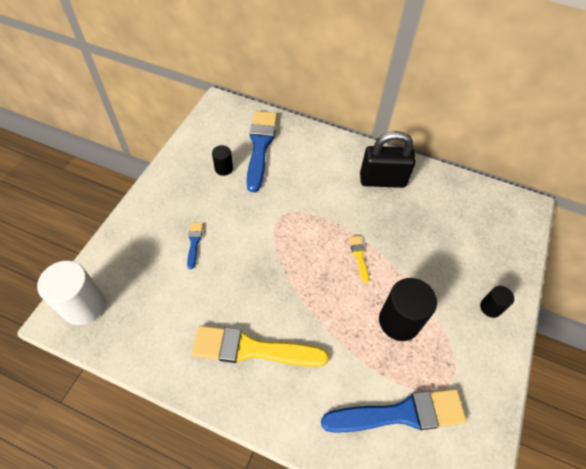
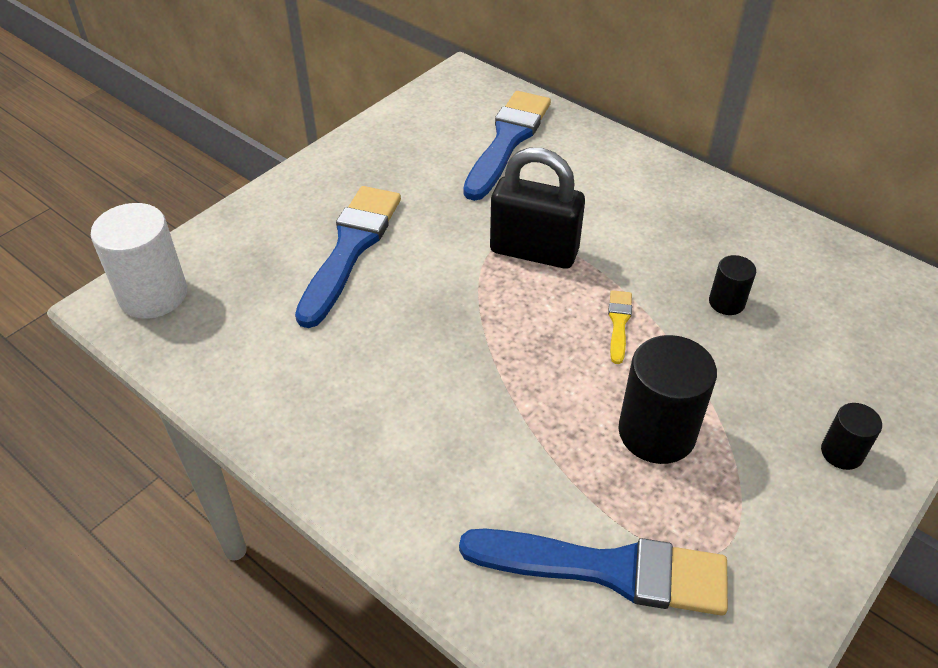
camera: 20 degrees right, 10 degrees down
blue brush [187,222,203,269] -> blue brush [295,186,401,328], size x2.25
yellow brush [192,325,329,367] -> none
black cylinder [212,145,233,176] -> black cylinder moved to [709,255,756,315]
black padlock [360,131,416,188] -> black padlock moved to [490,148,585,269]

